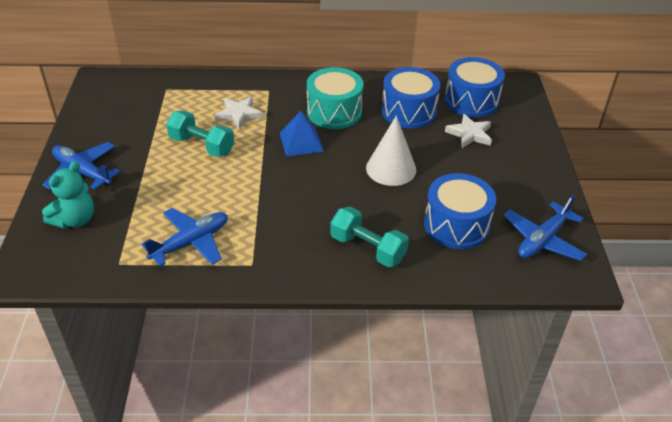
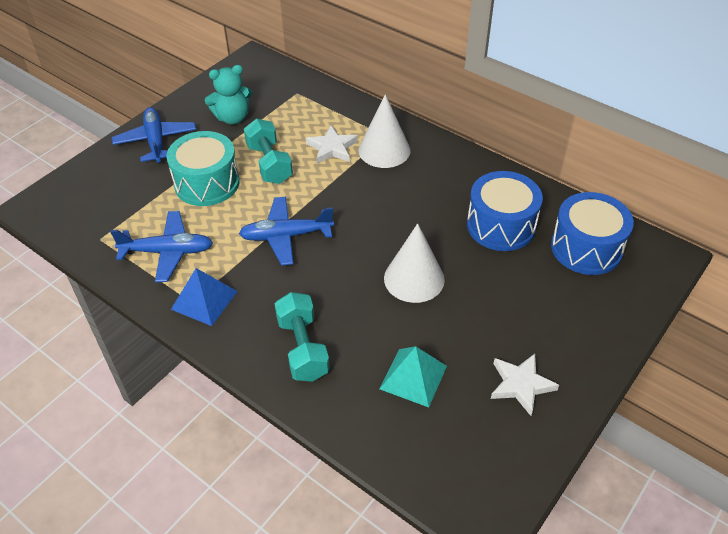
camera: 40 degrees right, 5 degrees up
turquoise teddy bear [42,161,94,229] -> turquoise teddy bear moved to [205,65,252,125]
blue pyramid [280,111,324,156] -> blue pyramid moved to [171,268,238,326]
turquoise drum [307,67,363,129] -> turquoise drum moved to [166,131,240,206]
blue drum [424,173,496,249] -> turquoise pyramid [380,346,447,407]
white star [445,114,492,148] -> white star moved to [491,354,559,416]
blue plane [503,194,587,261] -> blue plane moved to [239,197,334,266]
none -> white cone [359,94,410,168]

